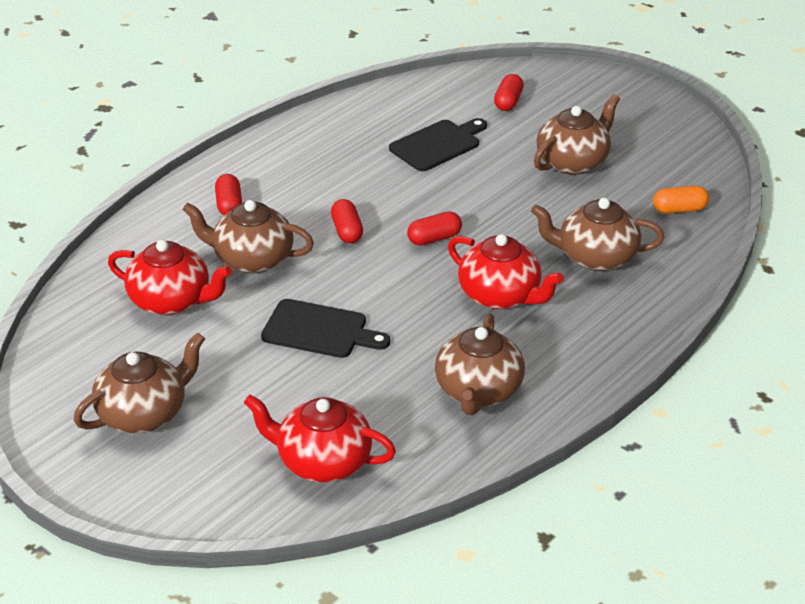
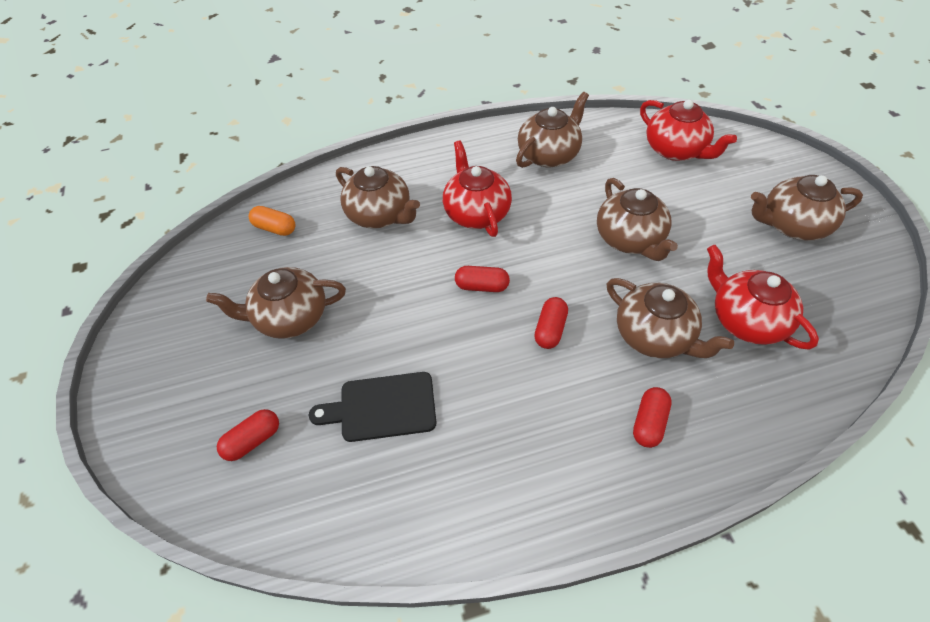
camera: 145 degrees left, 15 degrees up
black cutting board [261,299,390,358] -> brown teapot [597,178,678,261]

